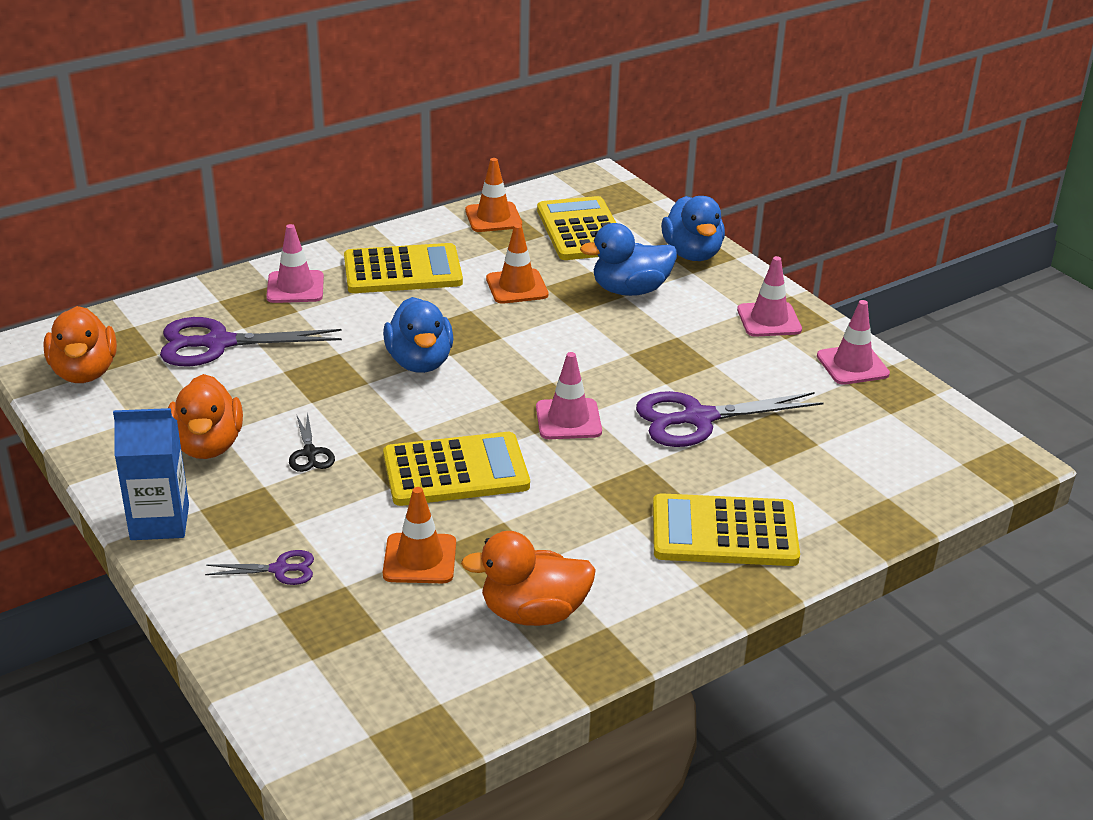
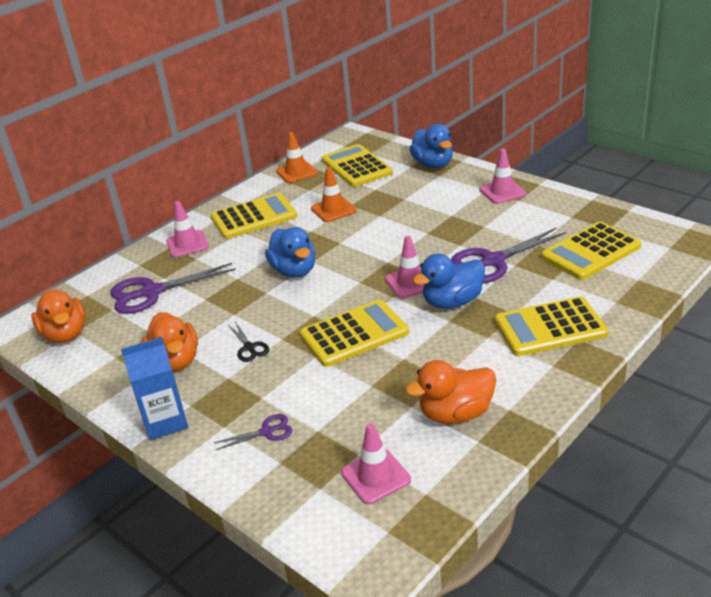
camera: 10 degrees left, 0 degrees up
orange traffic cone [383,487,456,583] -> none
blue duck [580,223,677,296] -> blue duck moved to [413,254,485,309]
pink traffic cone [817,300,890,385] -> pink traffic cone moved to [341,423,411,504]
none -> yellow calculator [541,222,641,280]

